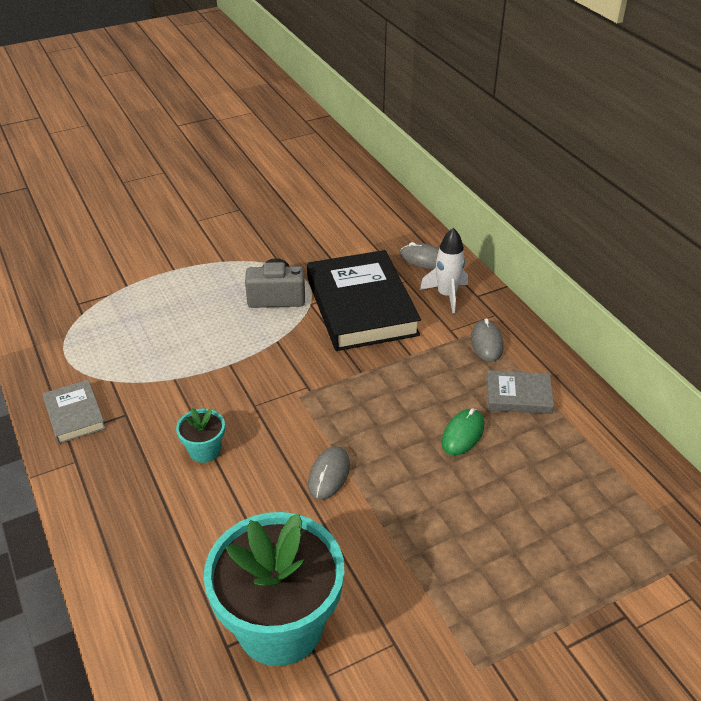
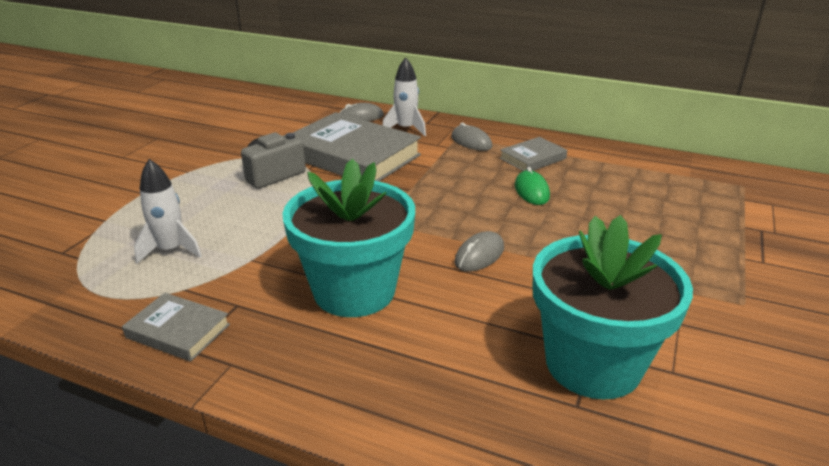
camera: 40 degrees left, 10 degrees down
turquoise flower pot [176,408,225,463] -> turquoise flower pot [282,158,415,317], size x2.30
black book [307,250,421,351] -> grey book [293,112,421,181]
grey mouse [308,446,350,500] -> grey mouse turned 60 degrees clockwise [455,231,504,272]
none -> white rocket [134,159,202,264]

